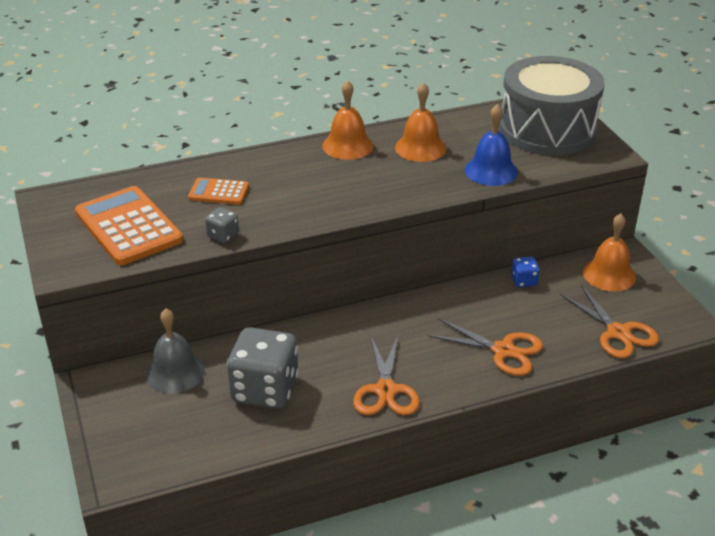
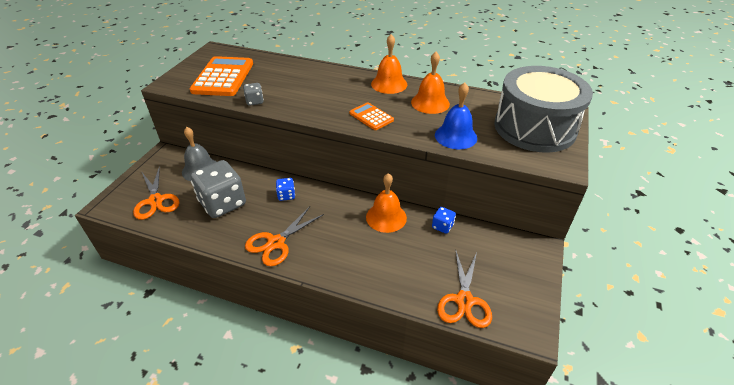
camera: 40 degrees right, 5 degrees up
orange calculator [188,178,249,205] -> orange calculator moved to [349,102,394,130]
orange scissors [427,318,543,376] -> orange scissors moved to [133,166,180,220]
orange bell [583,213,636,291] -> orange bell moved to [366,173,407,233]
none -> blue dice [276,178,295,201]

